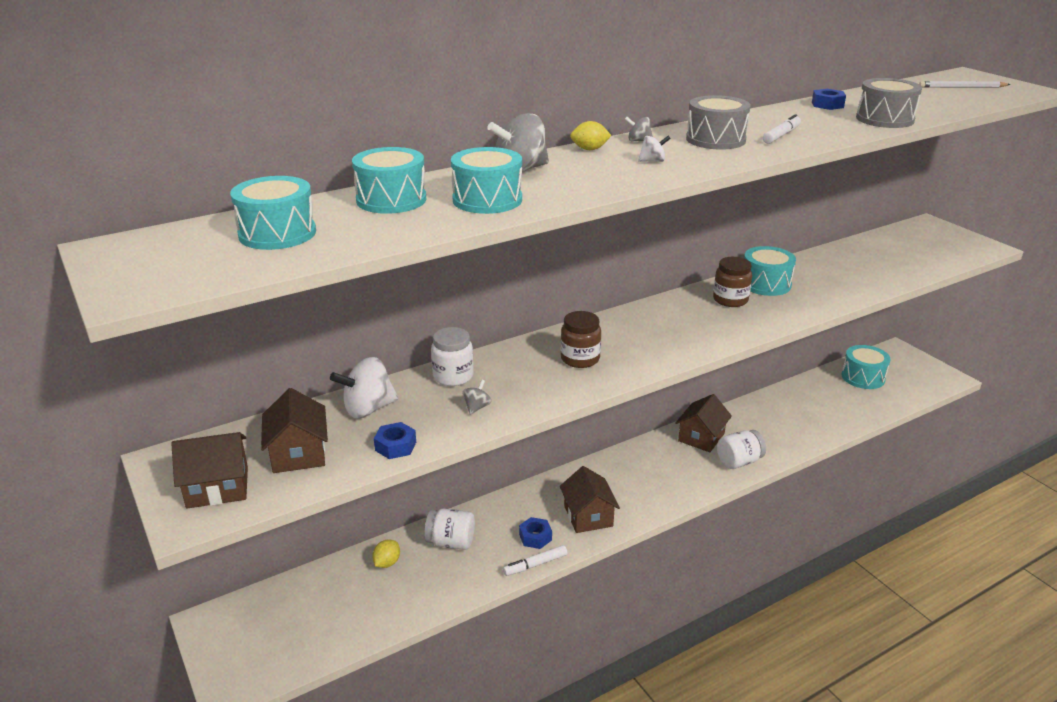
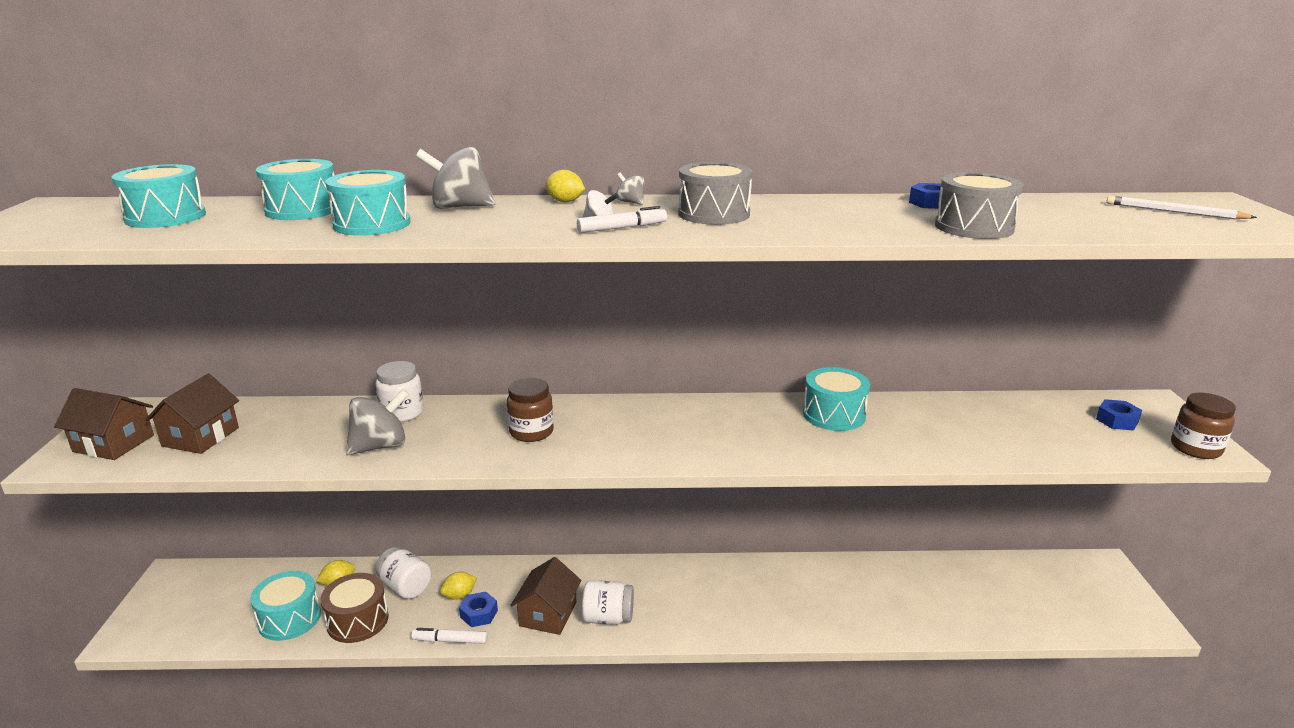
camera: 30 degrees right, 5 degrees down
white spinning top [330,357,399,418] -> none
blue nut [374,422,416,459] -> blue nut moved to [1096,399,1142,431]
grey spinning top [463,379,491,415] -> grey spinning top [346,389,409,455], size x2.07
brown house [675,394,732,452] -> none
brown jar [713,257,752,307] -> brown jar moved to [1171,393,1236,459]
white jar [717,430,766,469] -> white jar moved to [582,580,634,625]
white marker [763,114,801,144] -> white marker moved to [577,206,667,233]
turquoise drum [842,345,891,389] -> turquoise drum moved to [250,571,321,641]
none -> brown drum [321,573,389,643]
none -> yellow lemon [440,571,477,600]

